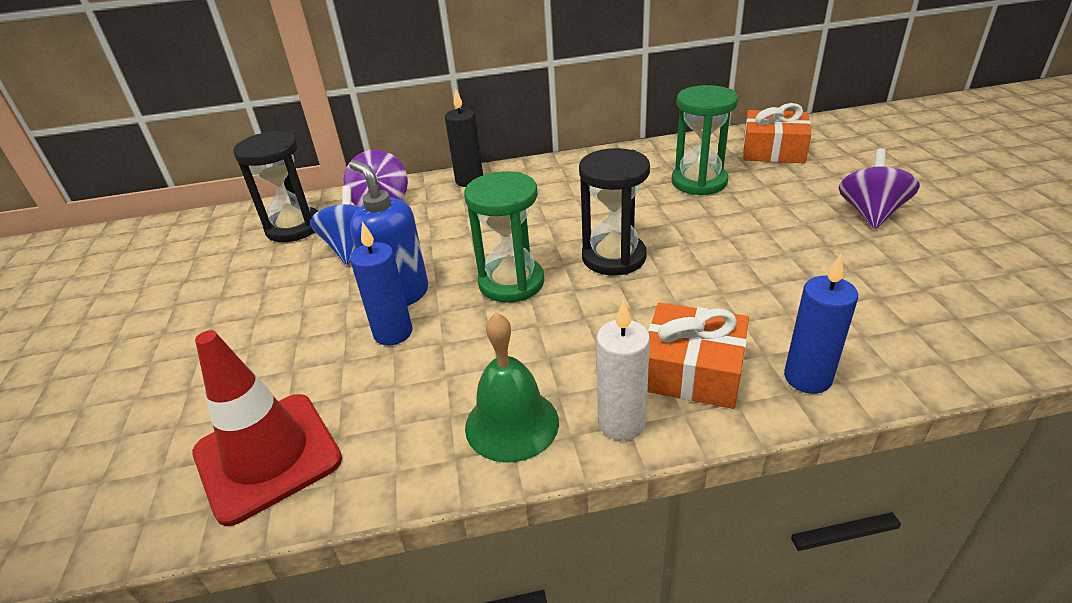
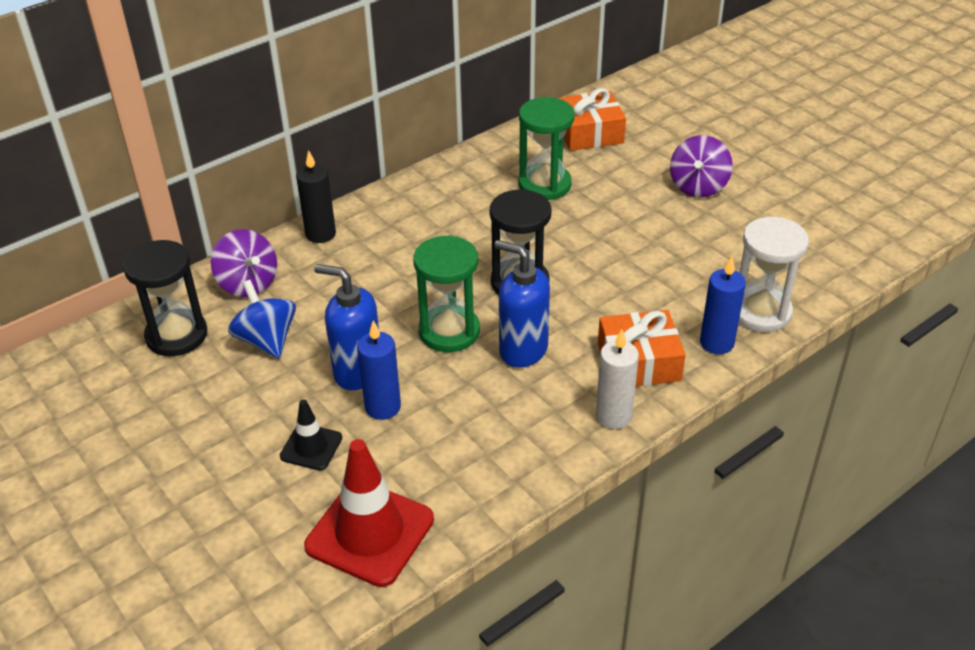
camera: 30 degrees left, 5 degrees up
green bell [465,313,559,463] -> none
purple spinning top [839,148,920,229] -> purple spinning top turned 150 degrees counterclockwise [670,135,733,198]
none -> black traffic cone [280,399,342,471]
none -> blue soap dispenser [494,240,550,368]
none -> white hourglass [739,217,809,332]

